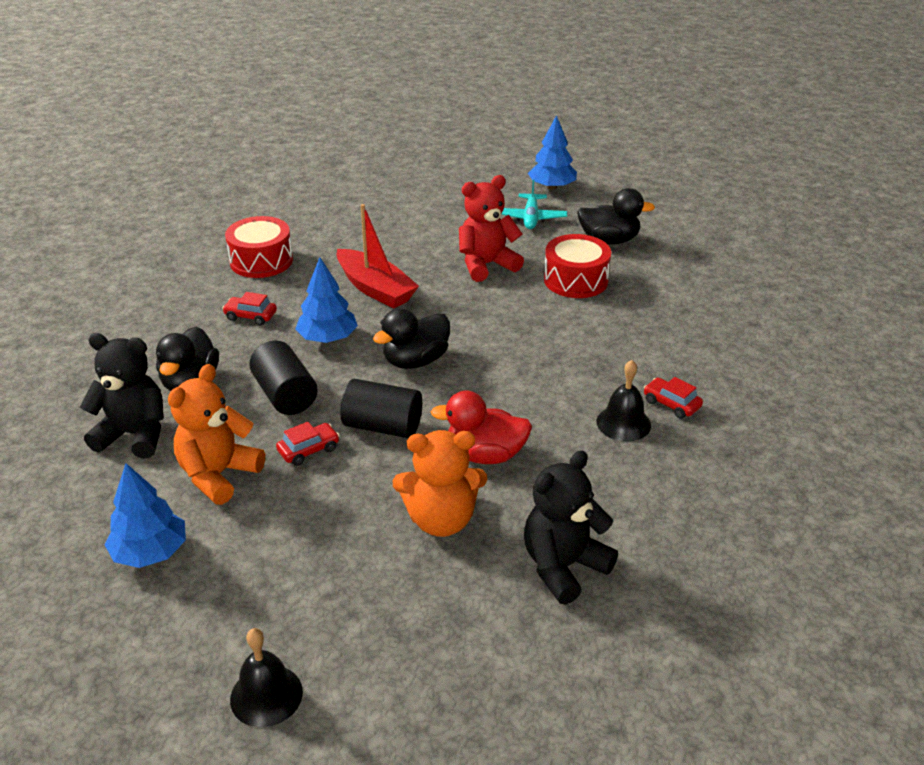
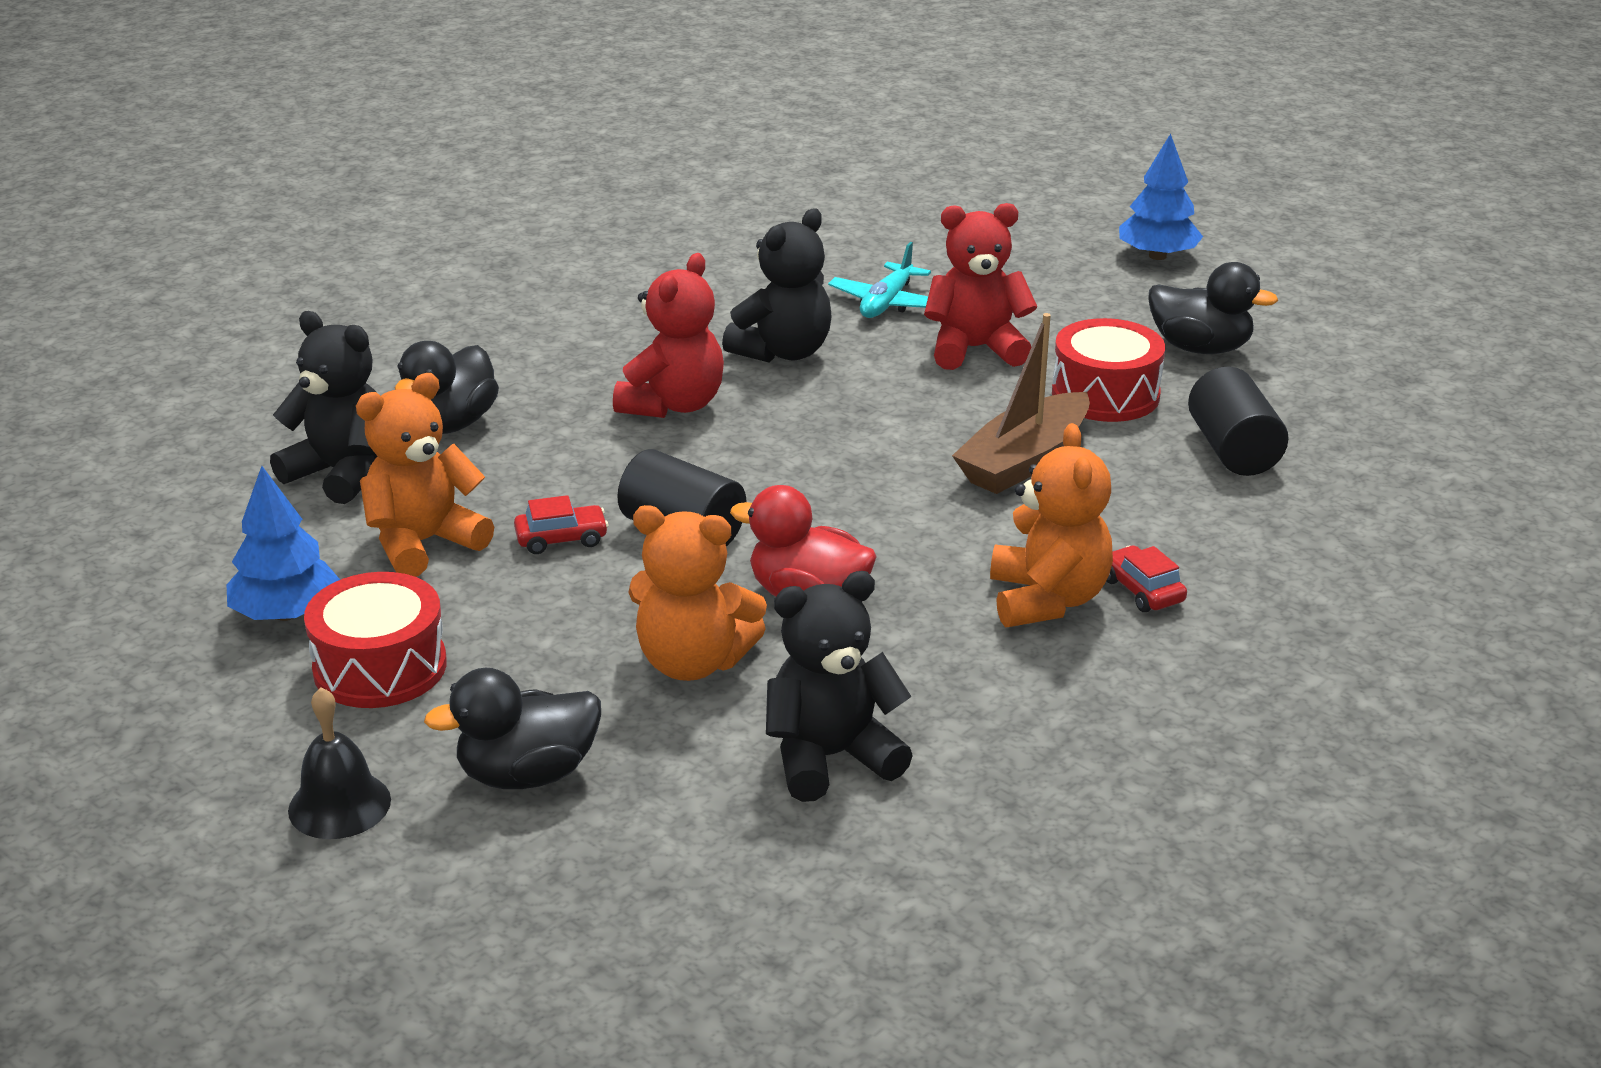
camera: 20 degrees right, 5 degrees down
red car [222,292,277,325] -> none
red drum [225,216,293,278] -> red drum moved to [304,572,447,708]
black cylinder [249,341,318,415] -> black cylinder moved to [1188,367,1289,476]
blue tree [295,257,358,343] -> red teddy bear [613,253,724,418]
red boat [336,204,419,308] -> black teddy bear [722,208,831,363]
black duck [373,308,450,369] -> black duck moved to [424,668,601,789]
turquoise plane [501,180,567,229] -> turquoise plane moved to [828,242,931,318]
black bell [597,360,651,441] -> orange teddy bear [990,423,1113,627]
none -> brown boat [952,313,1090,494]

